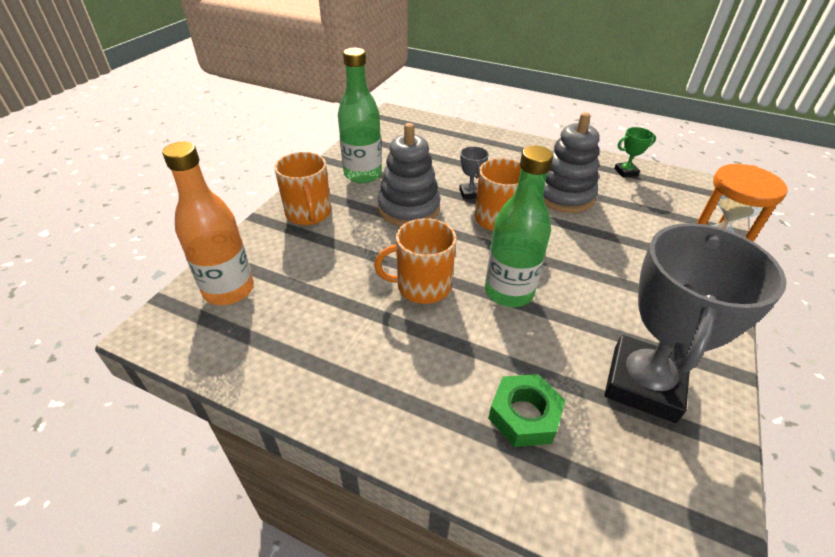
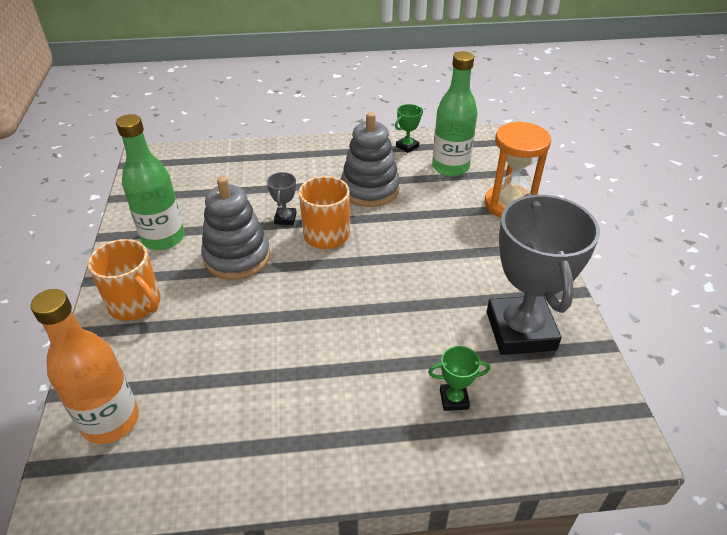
camera: 30 degrees left, 0 degrees up
orange mug [374,218,457,304] -> none
grey trophy [459,146,489,199] -> grey trophy turned 45 degrees clockwise [267,172,297,225]
green bottle [485,146,553,307] -> green bottle moved to [432,51,477,176]
green nut [488,374,565,447] -> green trophy [428,346,490,411]

